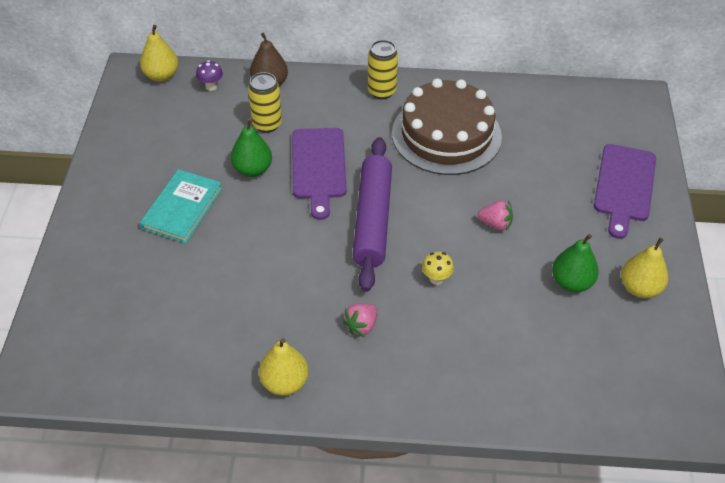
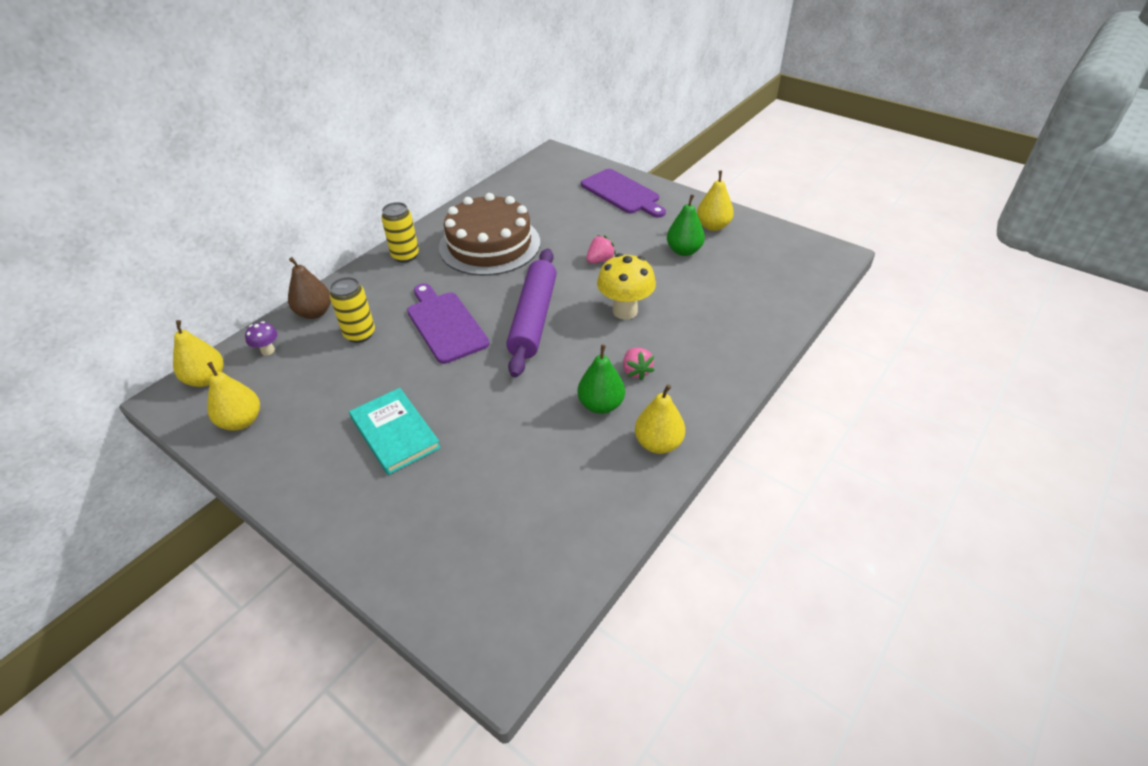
camera: 55 degrees left, 5 degrees down
green pear [231,118,272,177] -> green pear moved to [578,345,625,414]
purple cutting board [292,128,347,220] -> purple cutting board turned 150 degrees counterclockwise [407,283,490,364]
purple rolling pin [353,137,392,292] -> purple rolling pin turned 60 degrees clockwise [506,248,557,378]
yellow mushroom [422,252,454,285] -> yellow mushroom [597,253,656,320], size x1.98
none -> yellow pear [207,362,260,431]

